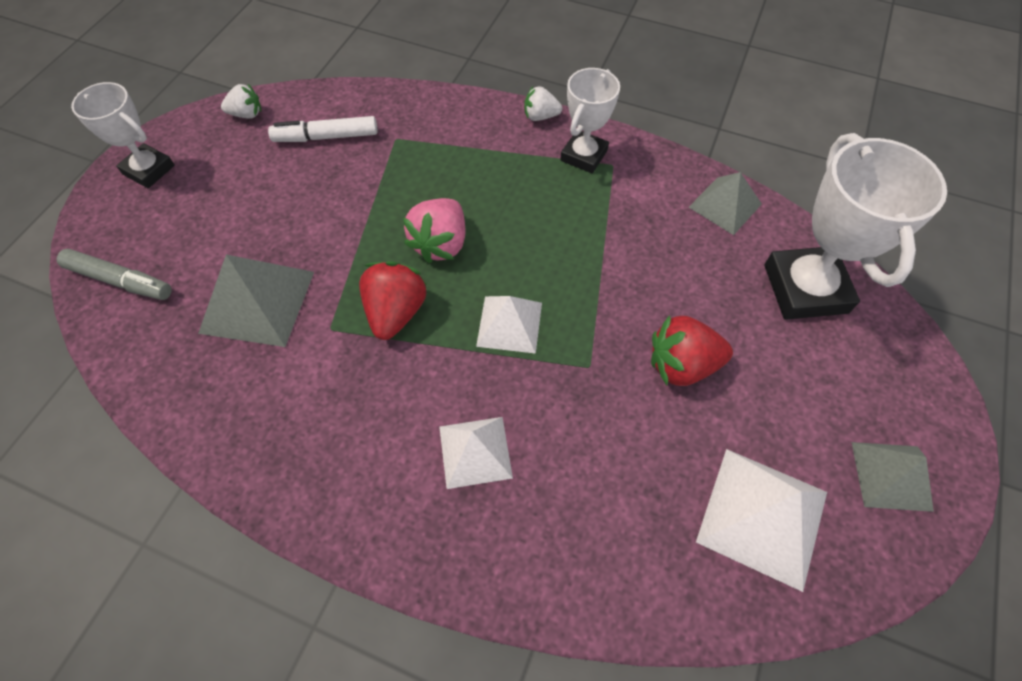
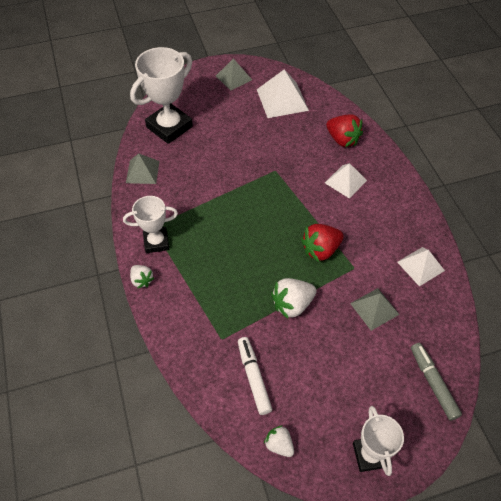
camera: 130 degrees left, 5 degrees down
grey pyramid [198,254,314,347] -> grey pyramid [350,288,400,331], size x0.65
white marker [268,116,377,142] -> white marker turned 150 degrees counterclockwise [238,337,272,415]
pink strawberry [403,198,465,263] -> none
white pyramid [476,296,542,354] -> white pyramid moved to [397,247,445,286]
red strawberry [651,315,733,386] -> red strawberry moved to [326,114,363,147]
none -> white strawberry [271,278,317,319]

